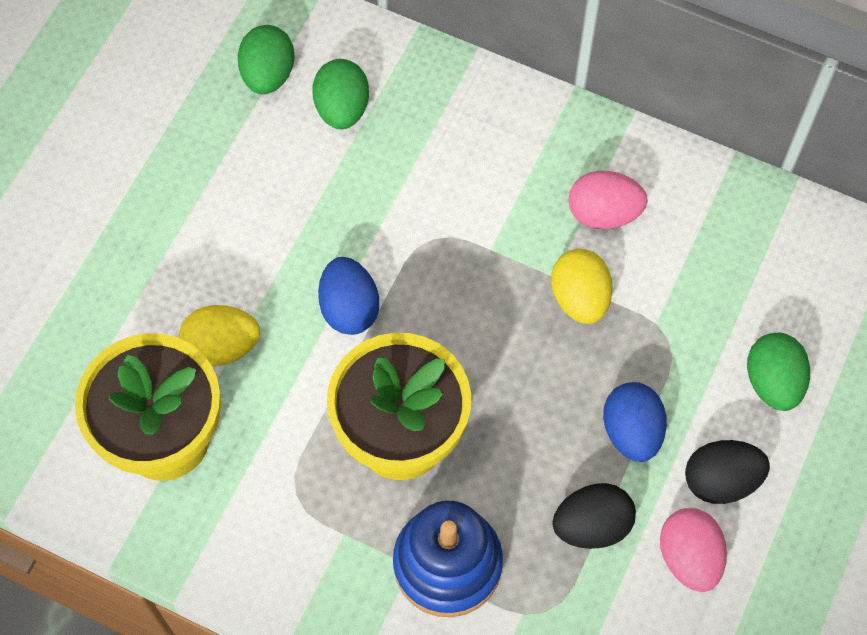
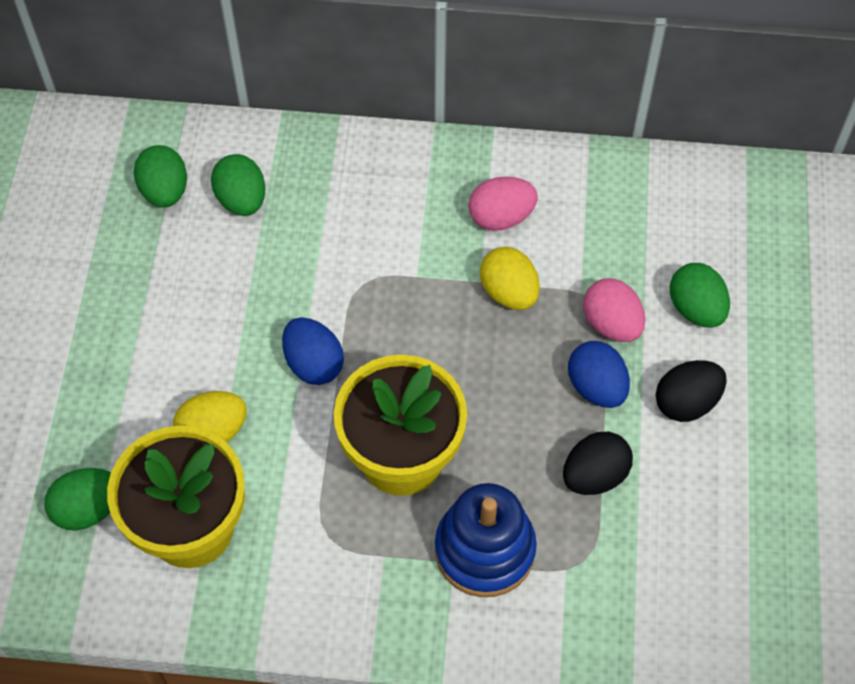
camera: 20 degrees left, 5 degrees down
pink egg [660,508,727,592] -> pink egg moved to [583,278,645,342]
none -> green egg [44,468,111,531]

